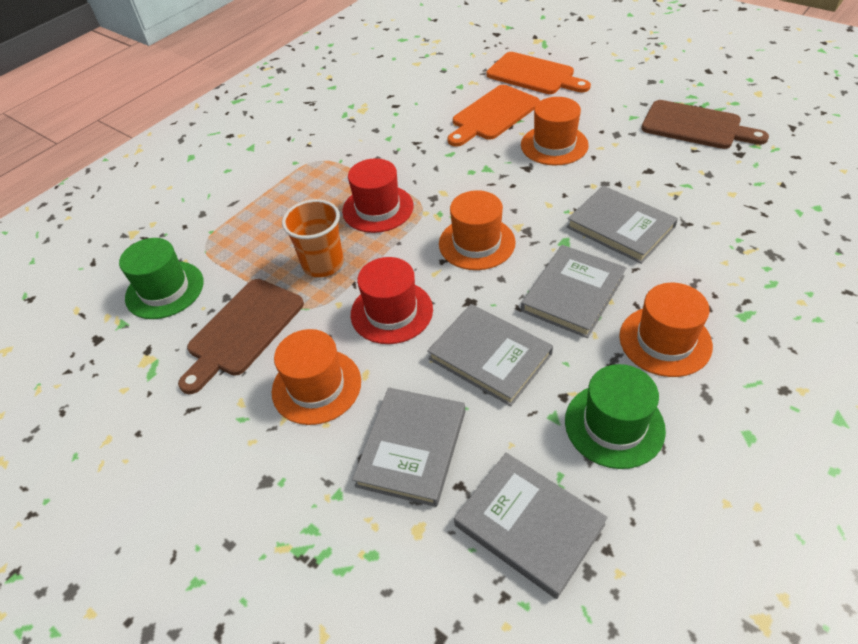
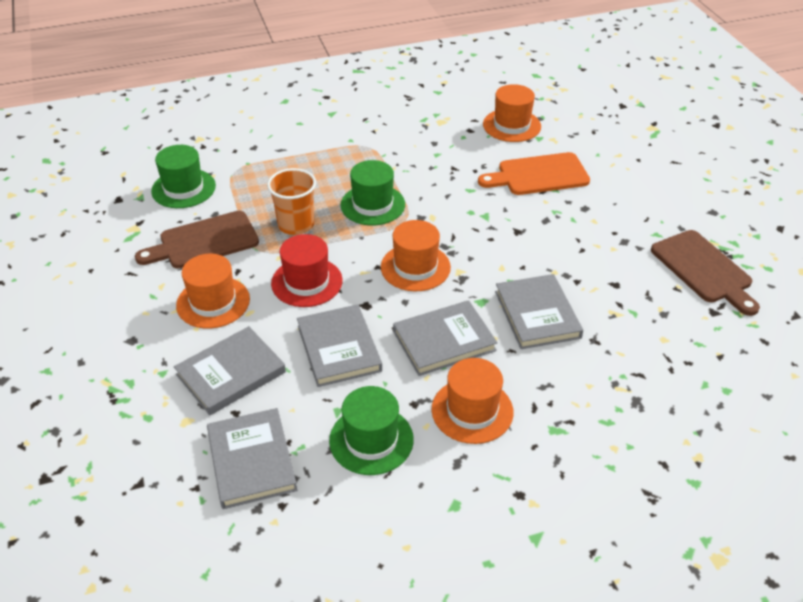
camera: 30 degrees right, 5 degrees down
red hat [342,158,413,233] -> green hat [341,160,405,225]
orange cutting board [487,52,591,94] -> none
orange hat [521,97,589,165] -> orange hat moved to [483,84,541,142]

